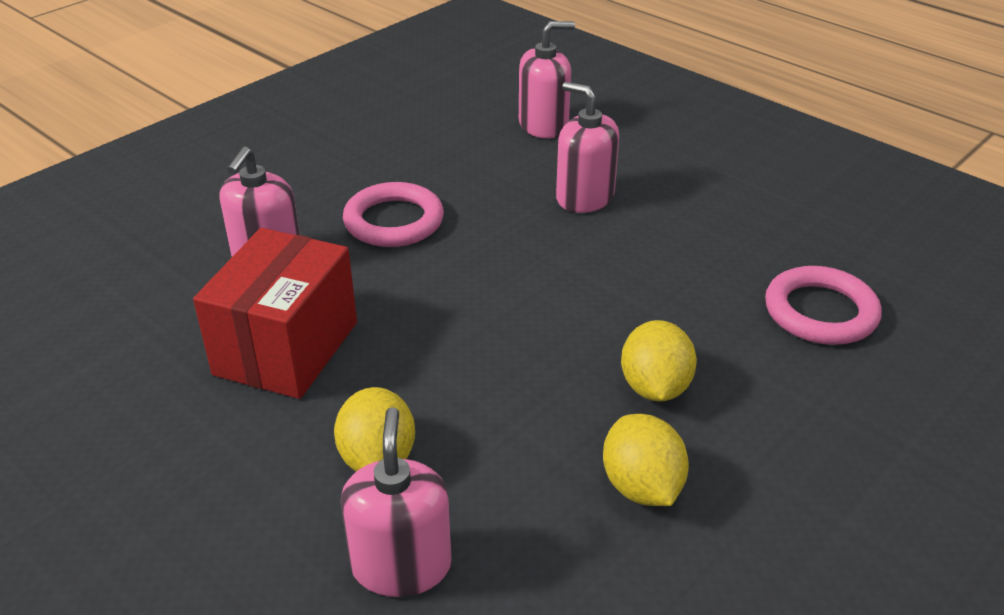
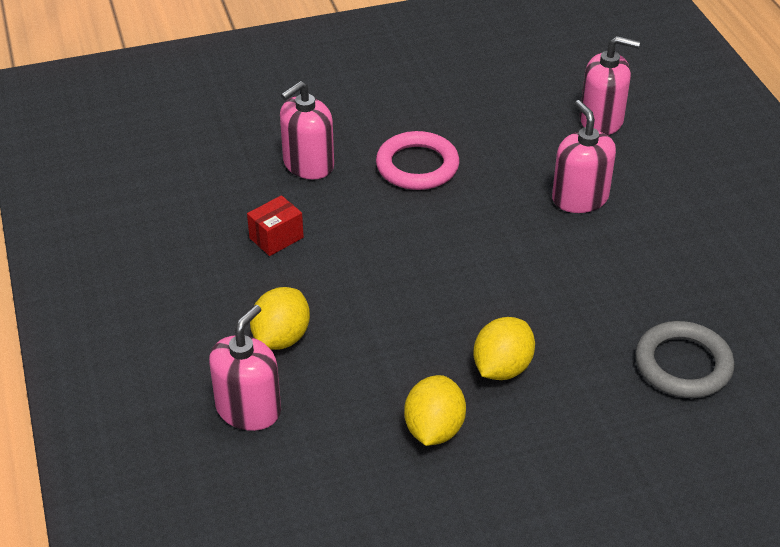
camera: 30 degrees right, 5 degrees up
red box [193,228,357,399] -> red box [247,195,304,256], size x0.46
pink ring [765,266,882,345] -> grey ring [635,321,734,398]

